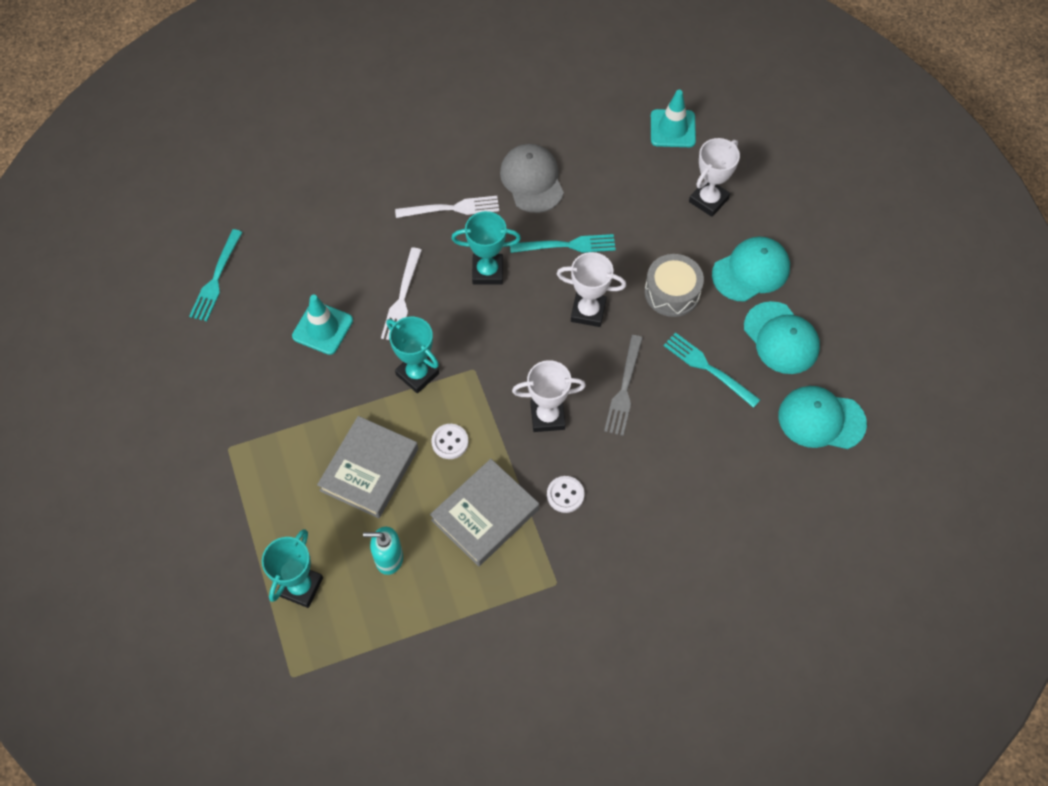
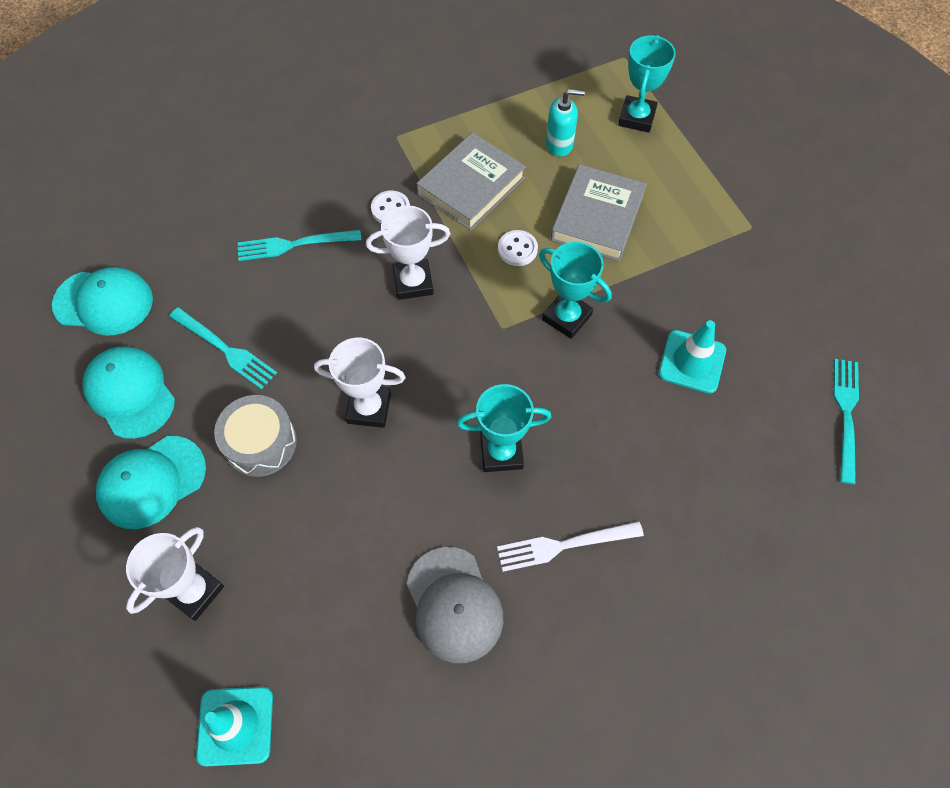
camera: 175 degrees right, 0 degrees up
white fork [381,248,422,340] -> none
turquoise fork [510,234,616,253] -> turquoise fork moved to [238,230,362,261]
grey fork [604,335,643,436] -> none

